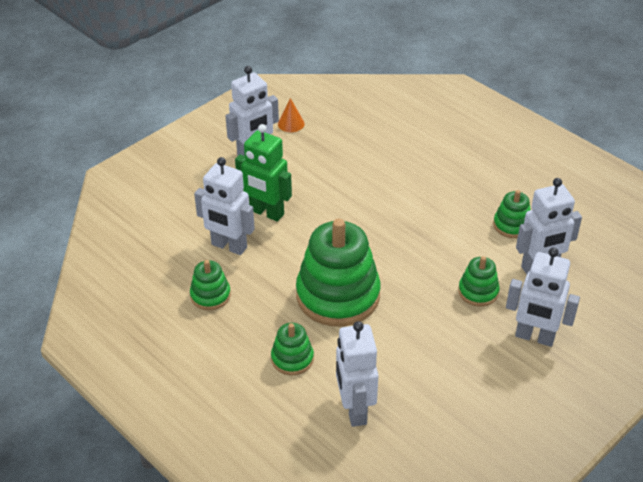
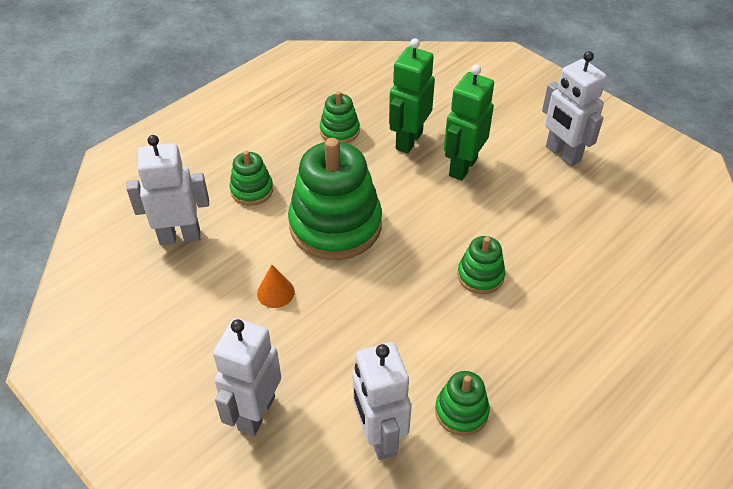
camera: 90 degrees right, 5 degrees up
white robot [194,157,255,255] -> green robot [389,38,435,154]
orange cone [278,98,305,132] -> orange cone moved to [257,265,295,308]
green stacking toy [458,256,500,307] -> green stacking toy moved to [457,236,506,294]

